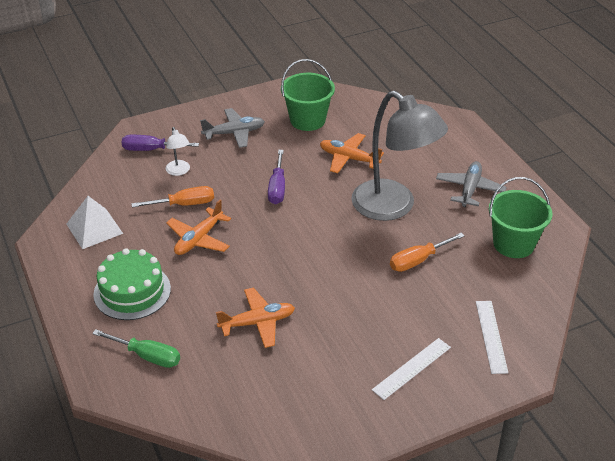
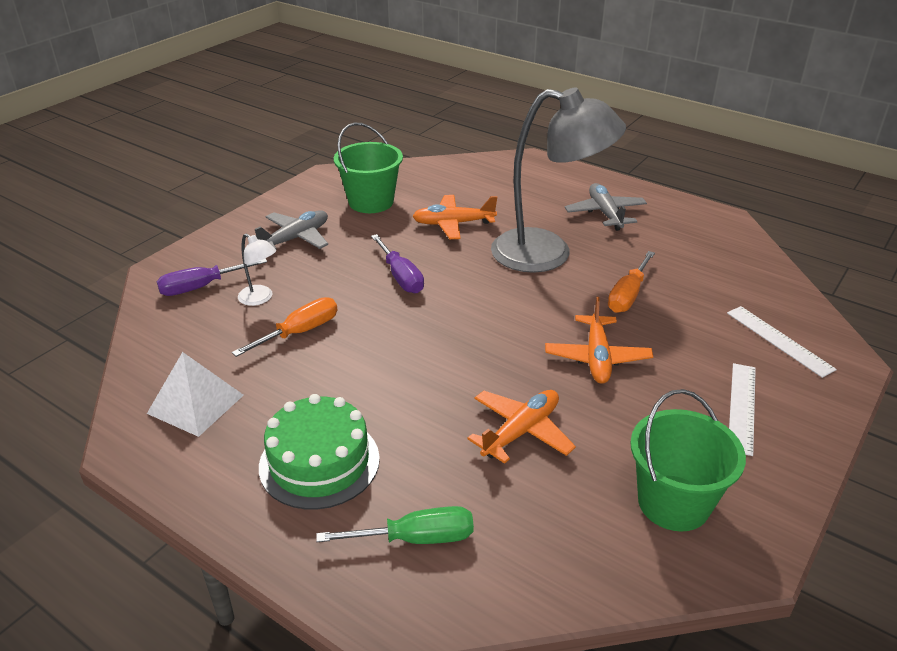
camera: 30 degrees left, 5 degrees down
orange plane [166,200,231,255] -> orange plane moved to [545,297,653,384]
green bucket [489,177,553,258] -> green bucket moved to [630,389,746,532]

